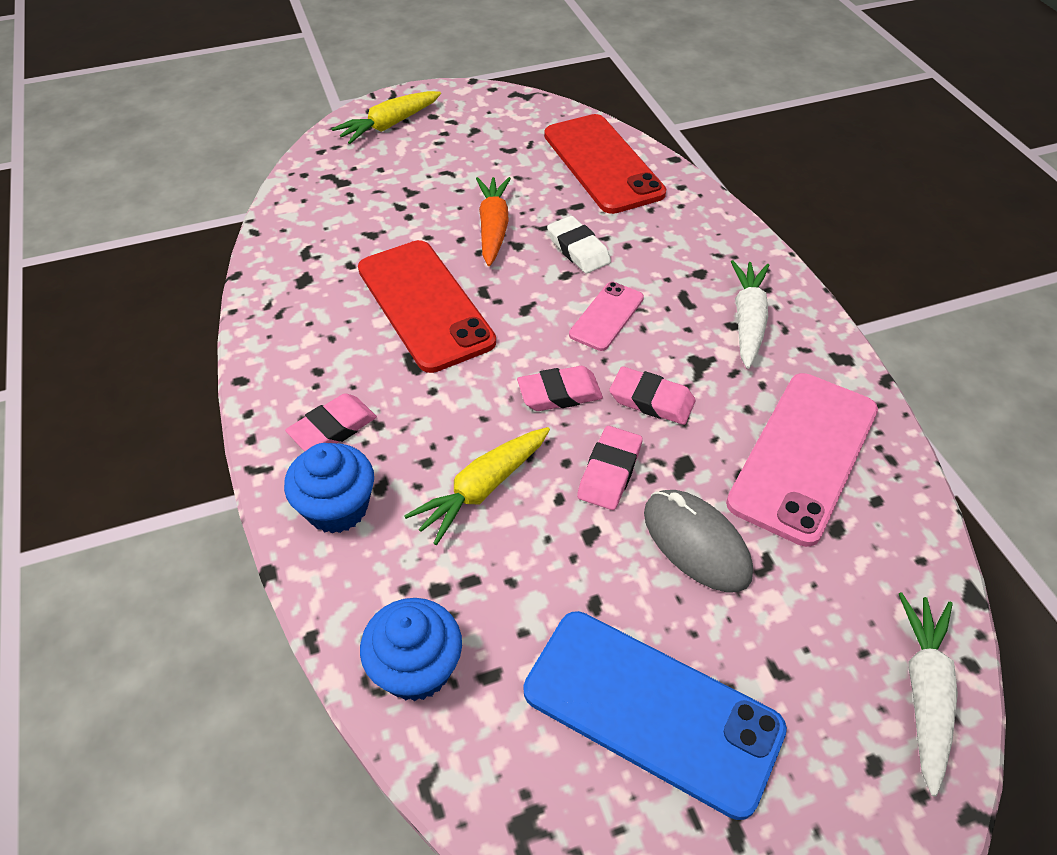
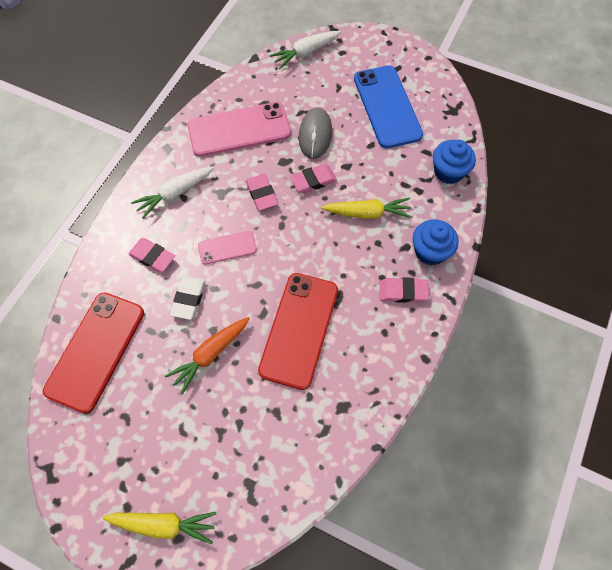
camera: 135 degrees left, 15 degrees up
pink eraser [517,366,603,411] -> pink eraser moved to [129,238,175,272]

